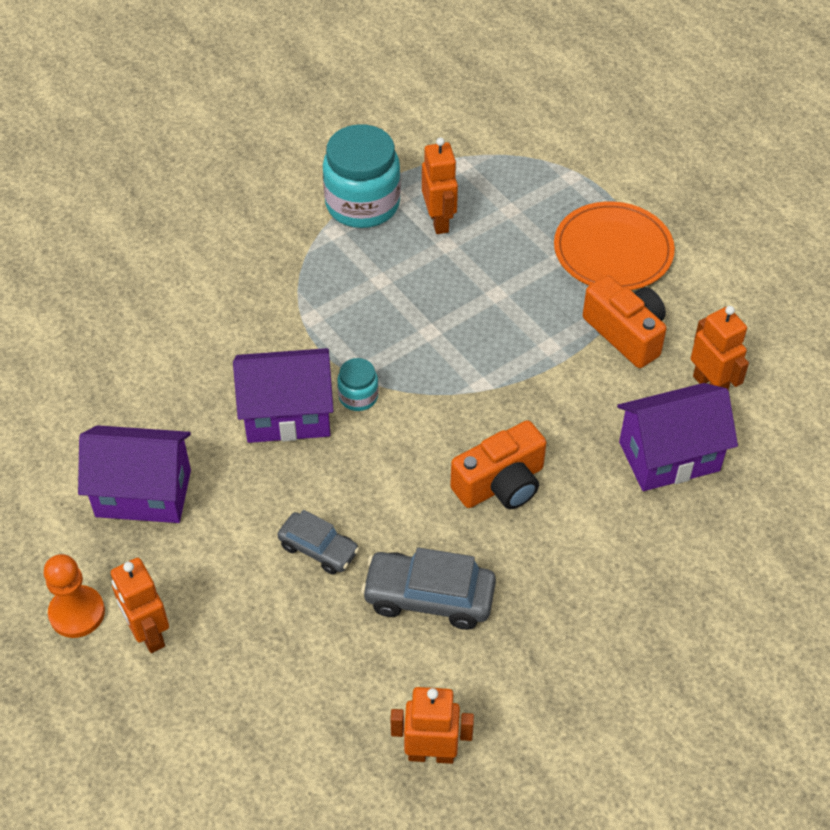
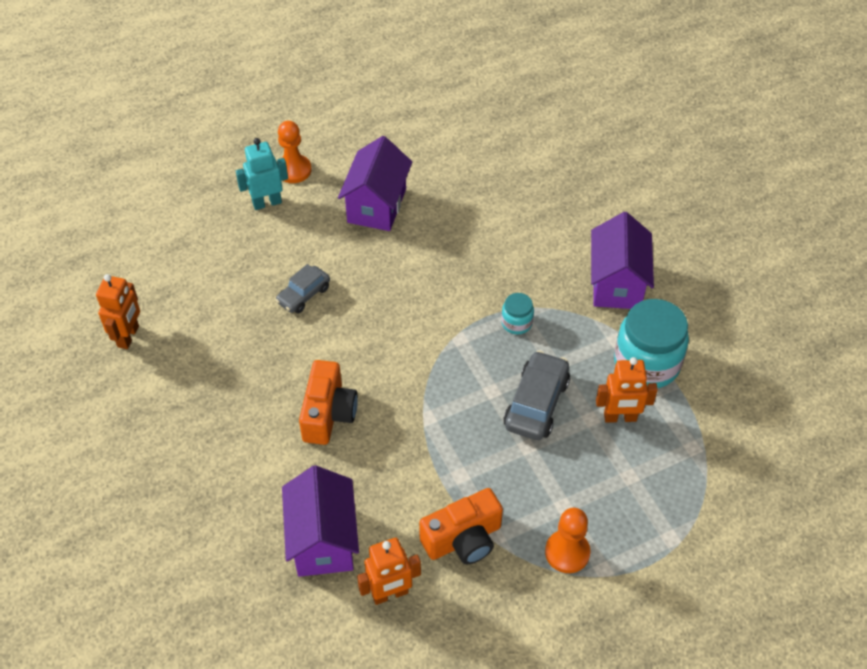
camera: 100 degrees right, 0 degrees up
orange robot [111,558,169,653] -> turquoise robot [236,138,288,210]
purple house [233,348,334,443] -> purple house moved to [591,212,654,309]
turquoise jar [337,358,379,411] -> turquoise jar moved to [501,293,534,334]
grey car [361,547,496,630] -> grey car moved to [503,350,570,440]
orange camera [450,420,546,509] -> orange camera turned 150 degrees counterclockwise [299,360,358,445]
orange plate [554,201,675,290] -> orange pawn [545,508,590,573]

